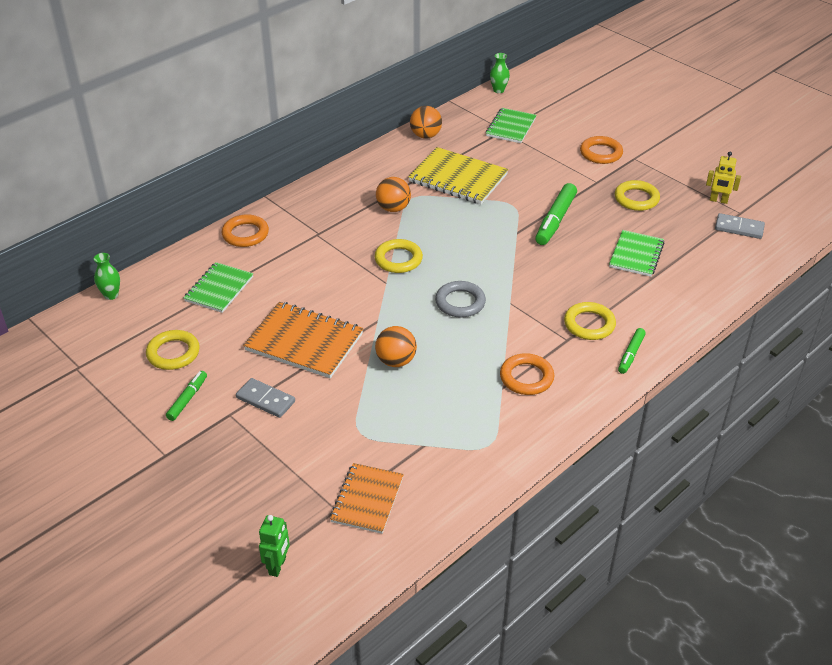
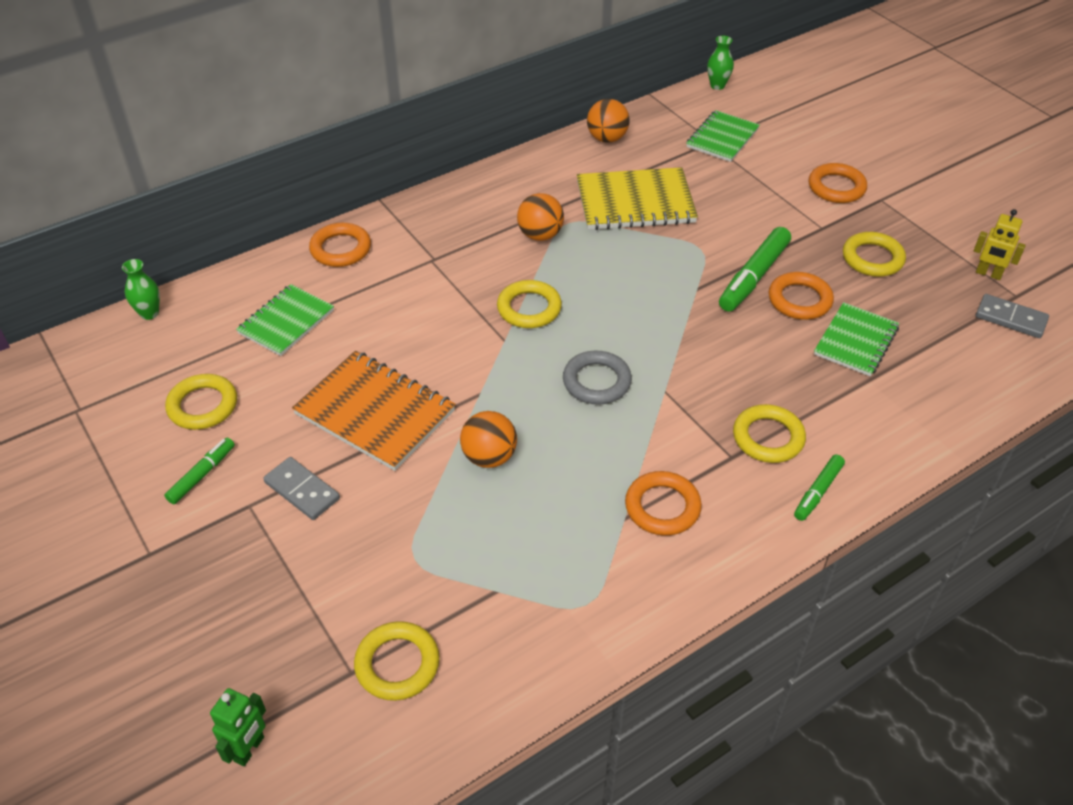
camera: 10 degrees right, 5 degrees up
orange notebook [330,463,404,534] -> yellow ring [354,621,440,701]
yellow notebook [408,147,508,204] -> yellow notebook turned 45 degrees counterclockwise [577,167,698,230]
none -> orange ring [769,272,834,320]

